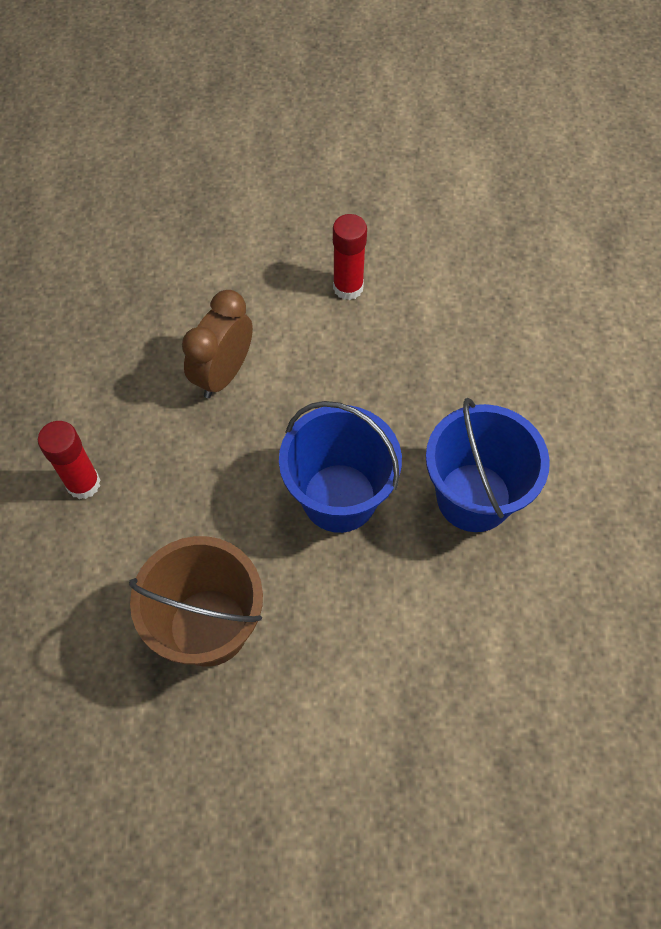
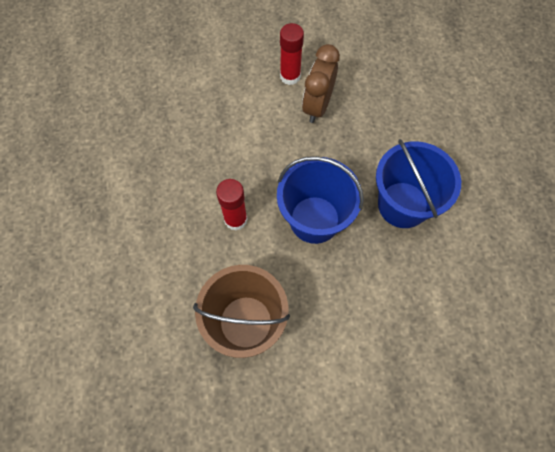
camera: 10 degrees left, 5 degrees up
red glue stick [38,421,101,499] -> red glue stick moved to [216,179,248,230]
brown clock [182,290,253,398] -> brown clock moved to [302,44,340,123]

